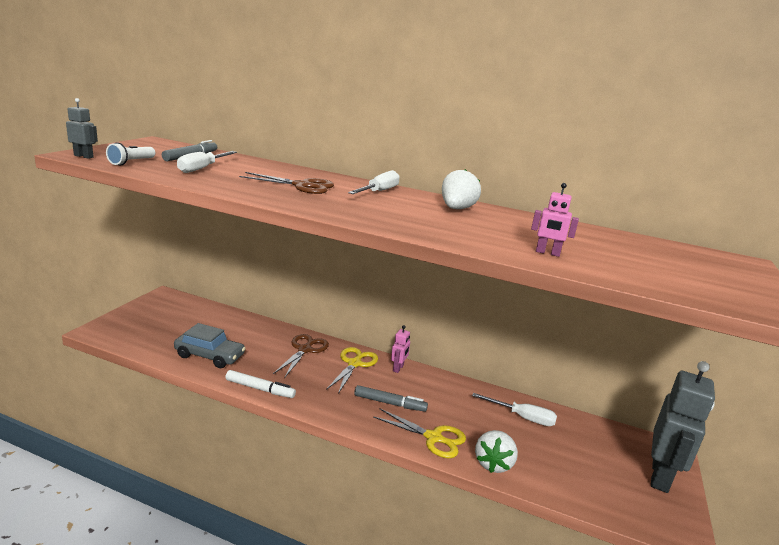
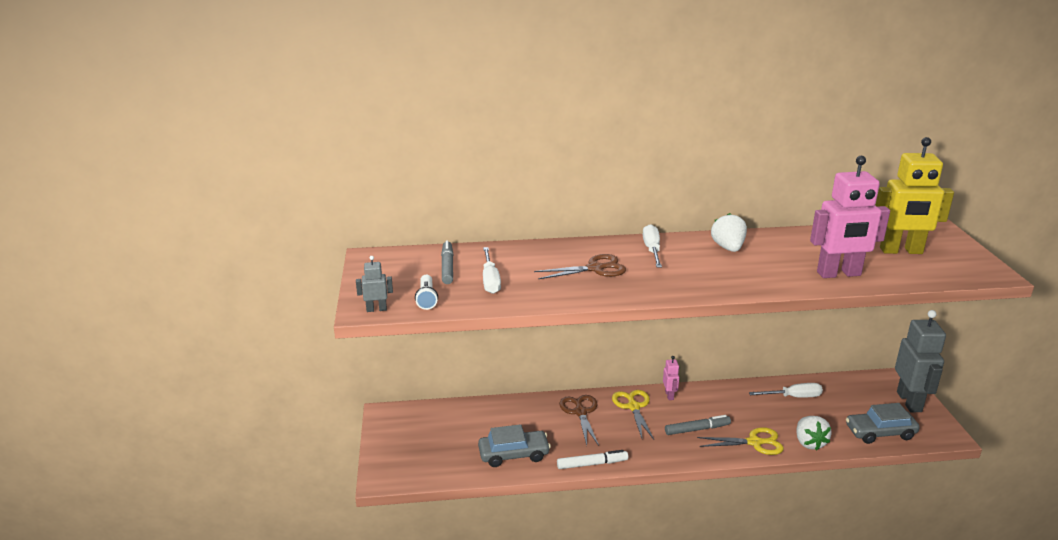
camera: 25 degrees left, 5 degrees up
pink robot [531,183,579,257] -> pink robot [810,156,890,278], size x2.22
none -> grey car [846,403,920,444]
none -> yellow robot [876,137,954,254]

